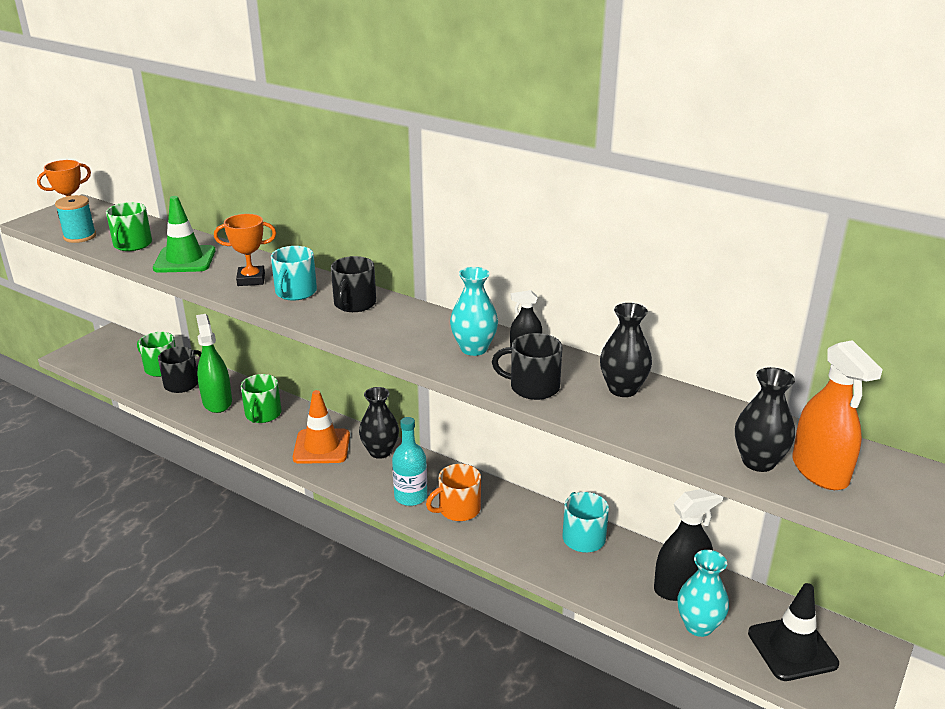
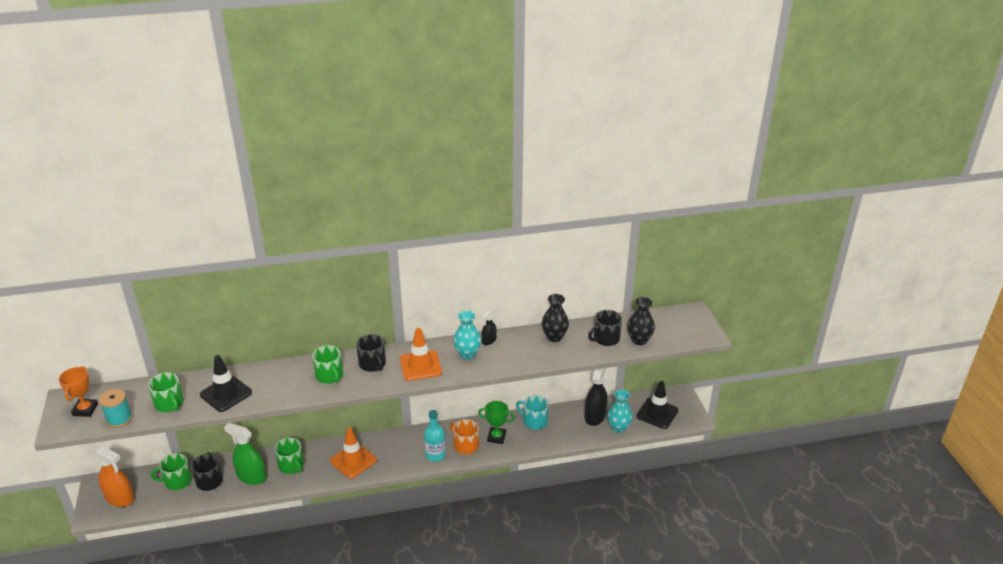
camera: 45 degrees left, 5 degrees up
green traffic cone [153,196,216,273] -> black traffic cone [200,355,252,412]
orange trophy [214,214,276,286] -> none
turquoise mug [271,246,317,300] -> green mug [312,345,343,384]
black vase [359,387,399,459] -> none
orange mug [426,464,481,521] -> orange mug turned 120 degrees clockwise [450,419,479,455]
black mug [492,333,562,400] -> black mug moved to [588,310,622,346]
orange spray bottle [792,340,883,490] -> orange spray bottle moved to [94,445,134,507]
none -> orange traffic cone [400,328,442,381]
none -> green trophy [478,401,515,444]

